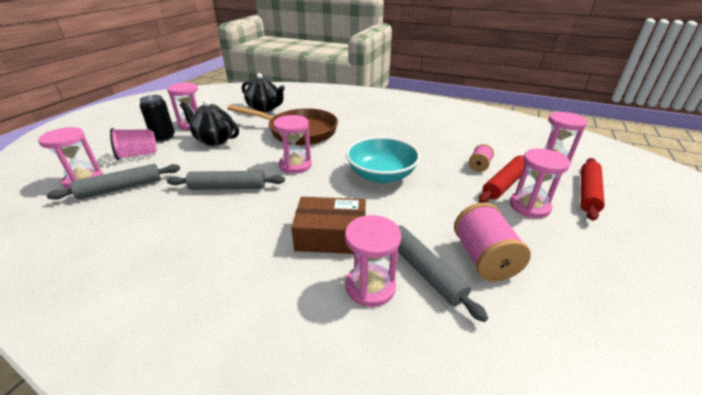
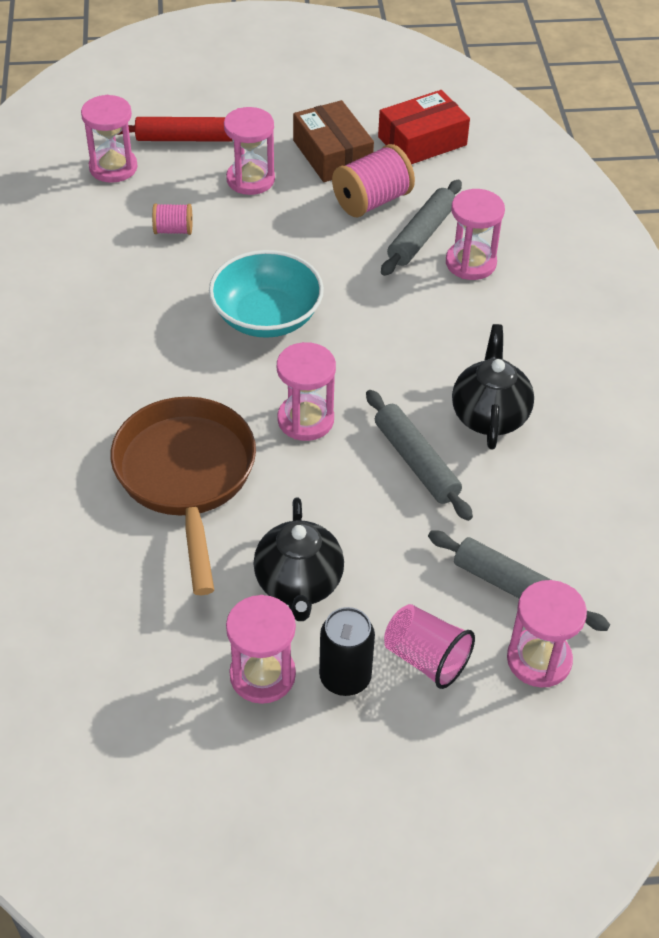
camera: 120 degrees left, 15 degrees up
black teapot [242,73,285,112] -> black teapot moved to [452,324,534,449]
brown box [291,197,366,254] -> brown box moved to [293,100,374,182]
red rolling pin [479,156,525,203] -> none
none -> red box [378,90,470,164]

